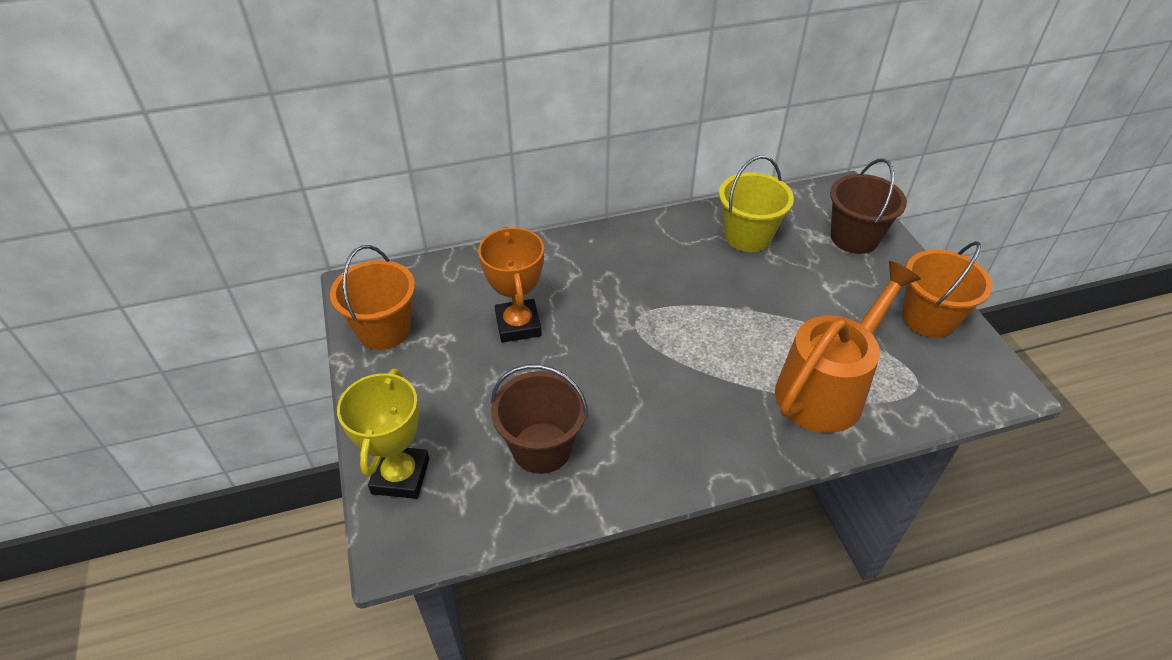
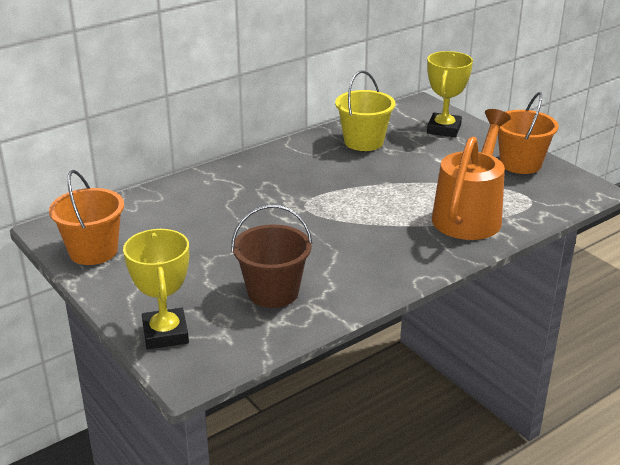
camera: 20 degrees left, 15 degrees down
orange trophy [478,227,544,343] -> none
brown bucket [830,158,907,254] -> yellow trophy [427,51,473,137]

